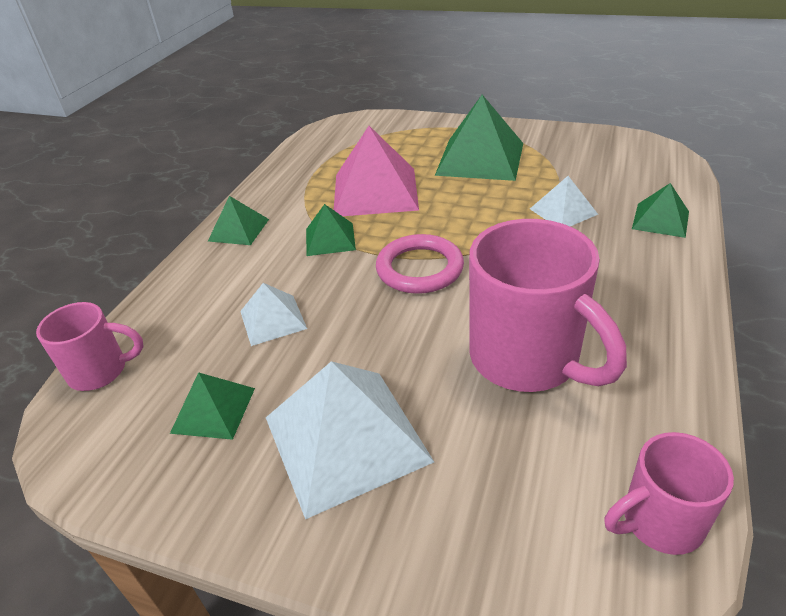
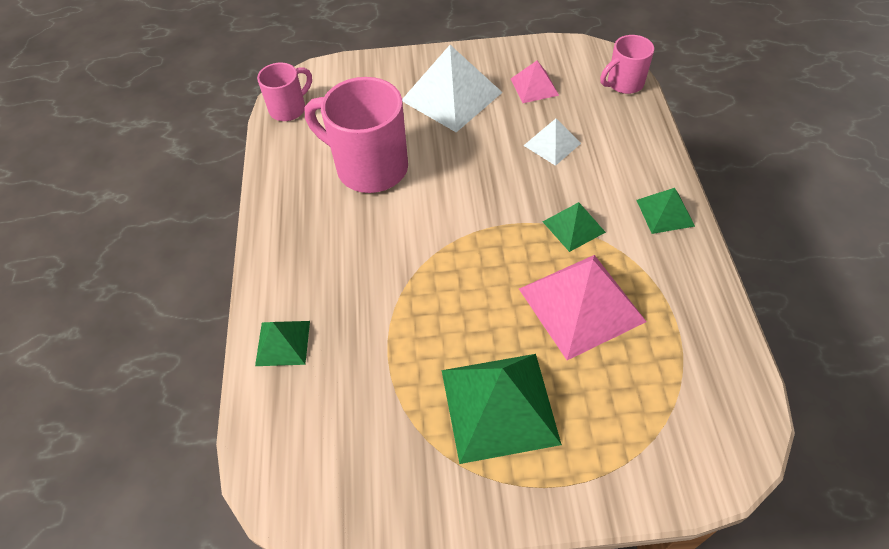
camera: 155 degrees right, 15 degrees up
green pyramid [170,372,255,440] -> pink pyramid [511,61,559,103]
pink ring [376,234,464,294] -> none
white pyramid [530,176,598,226] -> none

